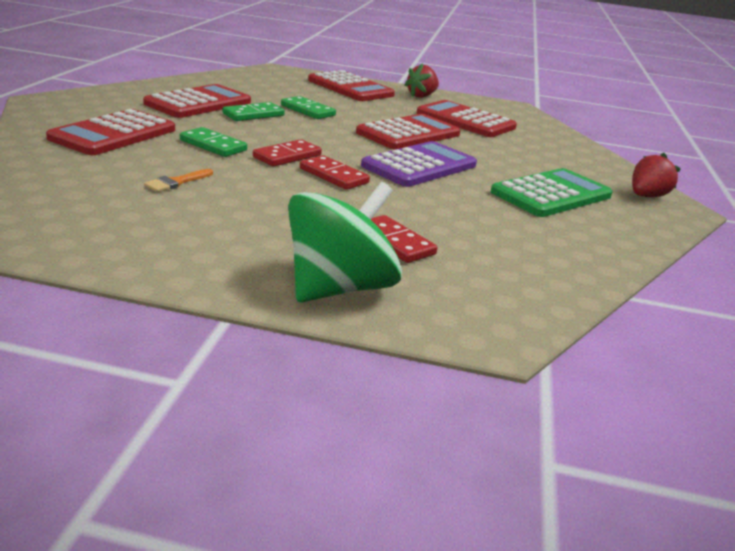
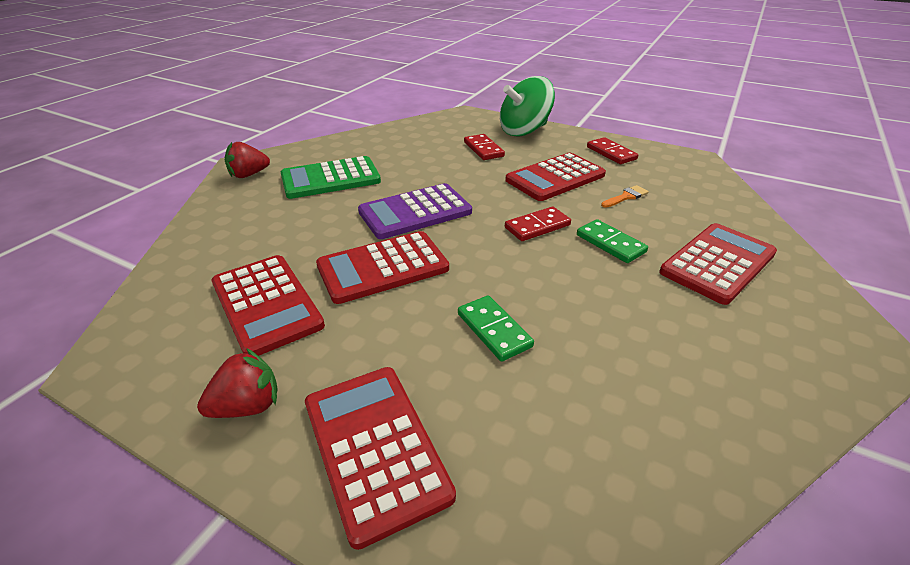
camera: 160 degrees left, 10 degrees up
red calculator [143,84,251,118] -> red calculator moved to [505,153,606,201]
green domino [222,102,285,121] -> none
red domino [300,155,370,190] -> red domino moved to [587,137,638,164]

